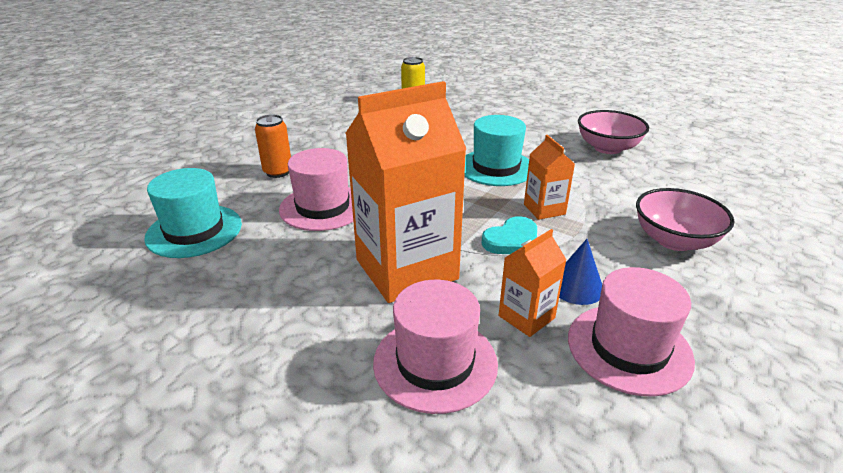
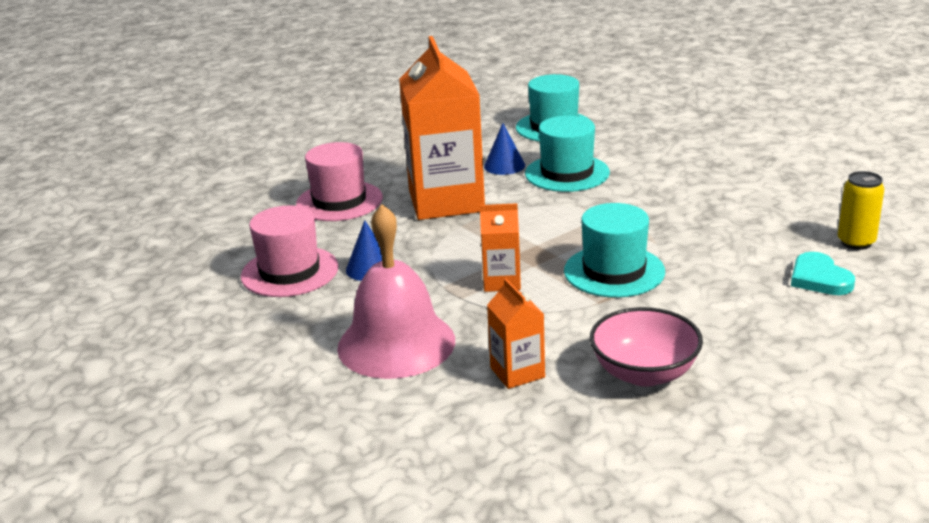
camera: 110 degrees right, 5 degrees down
orange can [255,114,291,178] -> none
pink hat [279,148,353,231] -> turquoise hat [525,116,610,192]
turquoise heart [481,216,537,254] -> turquoise heart moved to [791,252,855,295]
orange carton [499,229,566,337] -> orange carton moved to [487,278,545,389]
pink bowl [636,188,735,251] -> pink bell [337,204,455,379]
none -> blue cone [484,123,525,175]

